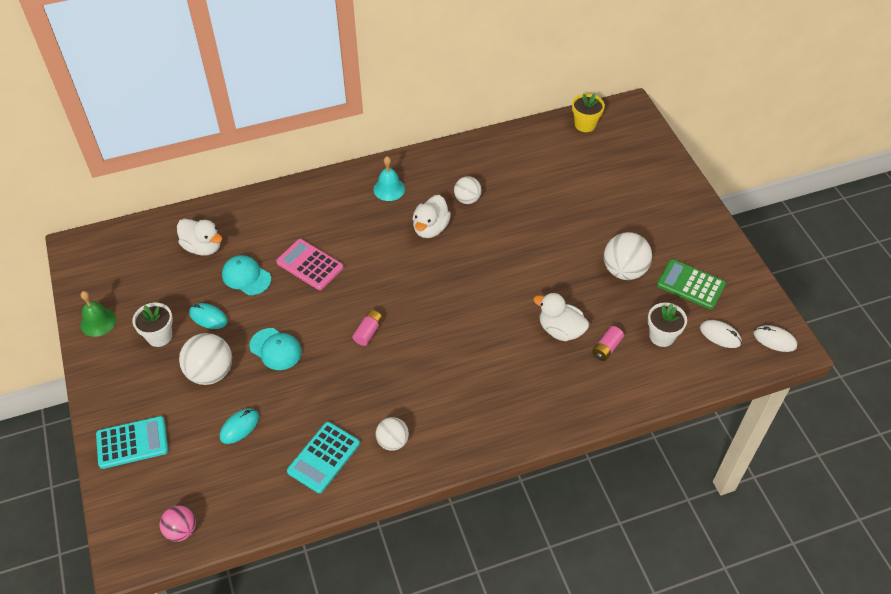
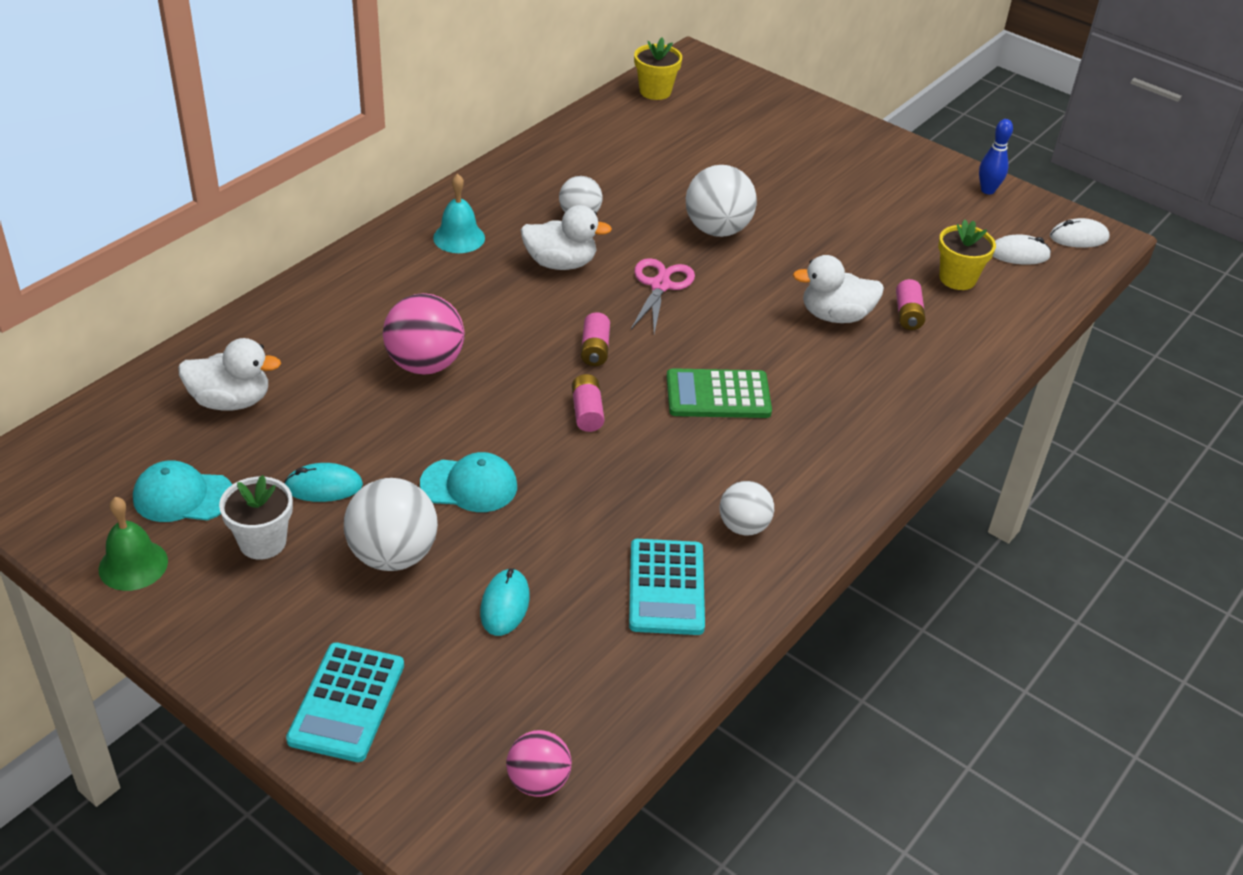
camera: 35 degrees left, 10 degrees down
turquoise calculator [96,416,168,469] -> turquoise calculator turned 150 degrees clockwise [286,642,404,762]
turquoise cap [222,255,271,295] -> turquoise cap moved to [133,460,232,522]
pink calculator [276,239,343,290] -> pink ball [383,293,465,375]
white duck [413,195,451,238] -> white duck turned 75 degrees counterclockwise [521,205,612,270]
white ball [604,232,652,280] -> white ball moved to [686,165,757,237]
white flower pot [648,303,687,347] -> yellow flower pot [938,219,996,290]
green calculator [657,259,726,310] -> green calculator moved to [667,368,772,418]
none -> pink battery [581,312,610,366]
none -> pink scissors [631,258,695,334]
none -> blue bowling pin [979,119,1013,194]

